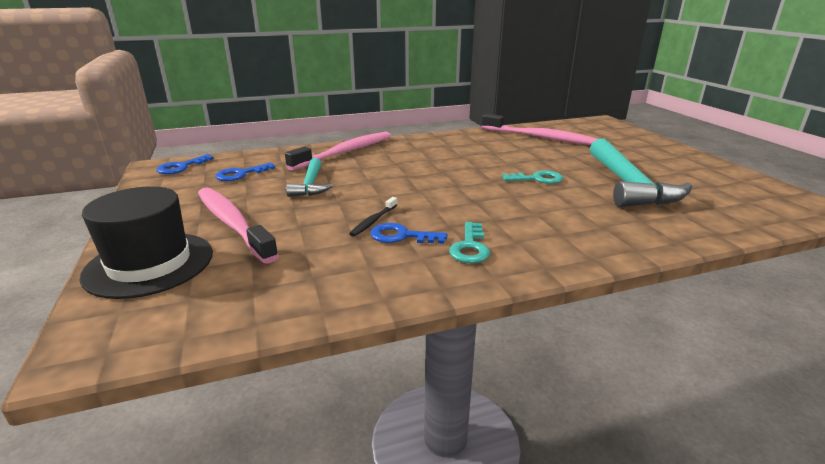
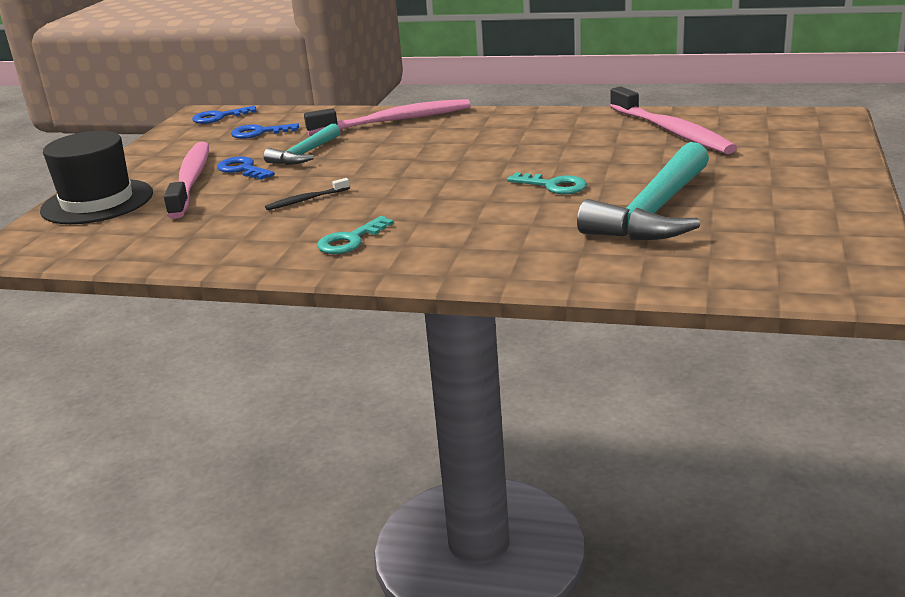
camera: 35 degrees right, 0 degrees up
blue key [370,223,448,244] -> blue key moved to [217,156,275,180]

